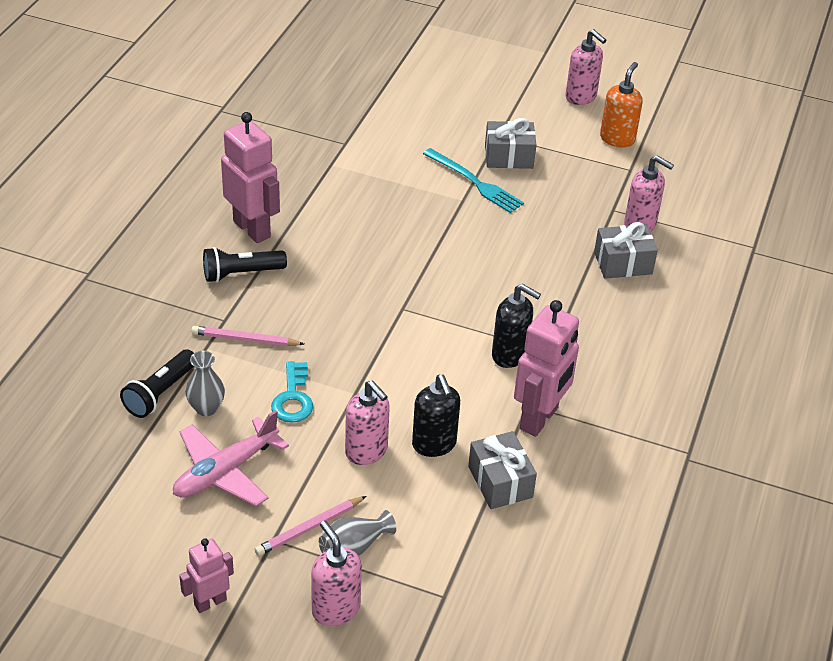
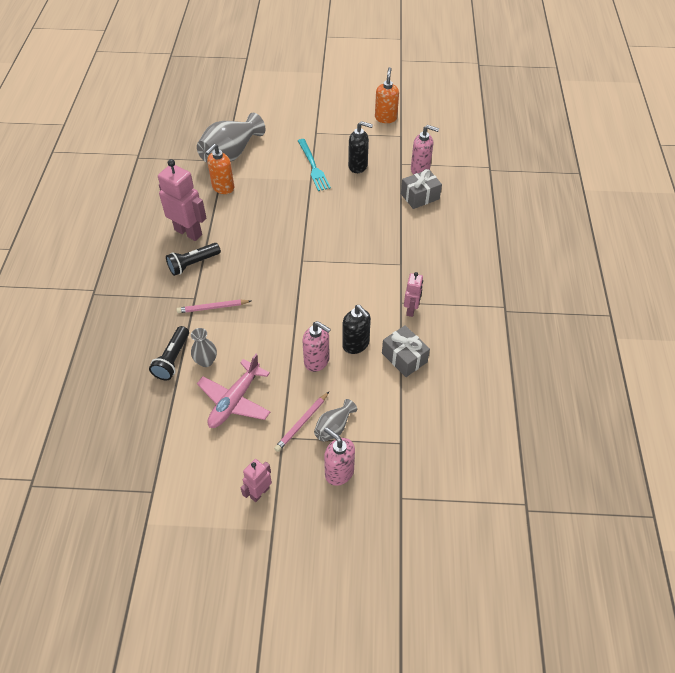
camera: 15 degrees left, 10 degrees up
turquoise key [271,361,313,423] -> none
turquoise fork [423,148,524,213] -> turquoise fork turned 45 degrees clockwise [298,139,331,191]
grey gift [485,118,536,169] -> none
black soap dispenser [492,284,541,368] -> black soap dispenser moved to [348,121,373,173]
pink robot [514,300,579,437] -> pink robot [404,272,423,317], size x0.56
pink soap dispenser [565,29,606,105] -> none
none -> grey vase [197,113,265,162]
none -> orange soap dispenser [205,144,234,194]

